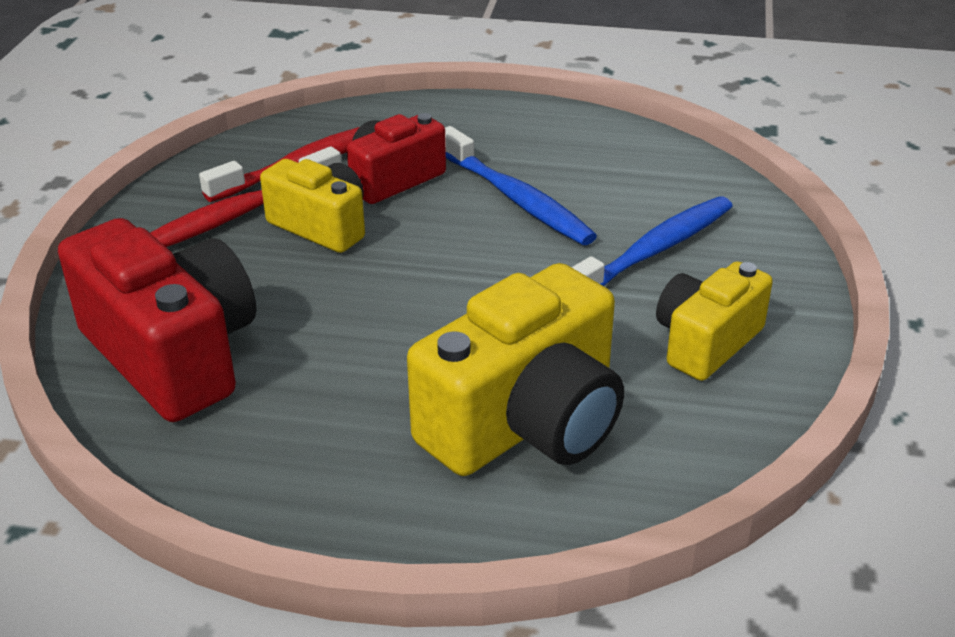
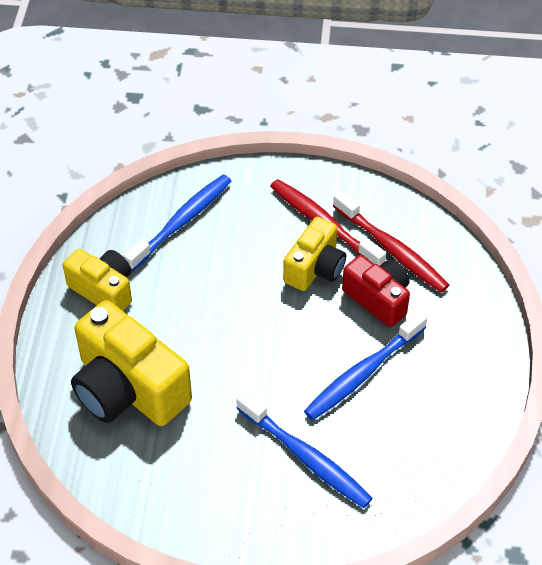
camera: 85 degrees right, 15 degrees up
red camera [58,218,256,422] -> blue toothbrush [123,175,231,271]
yellow camera [656,261,773,381] -> yellow camera moved to [63,249,132,311]

